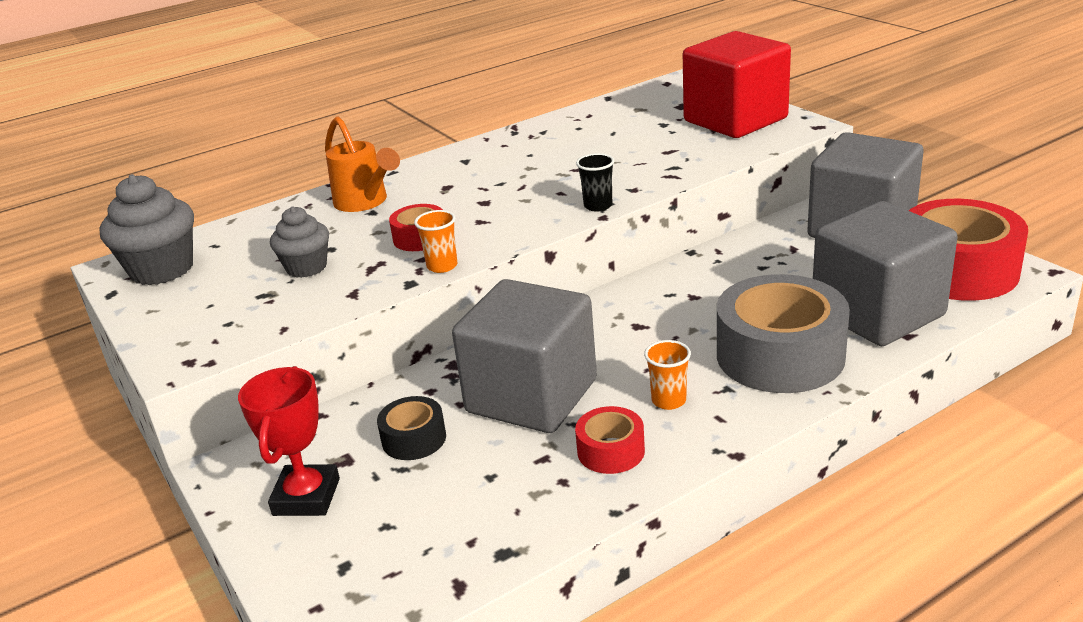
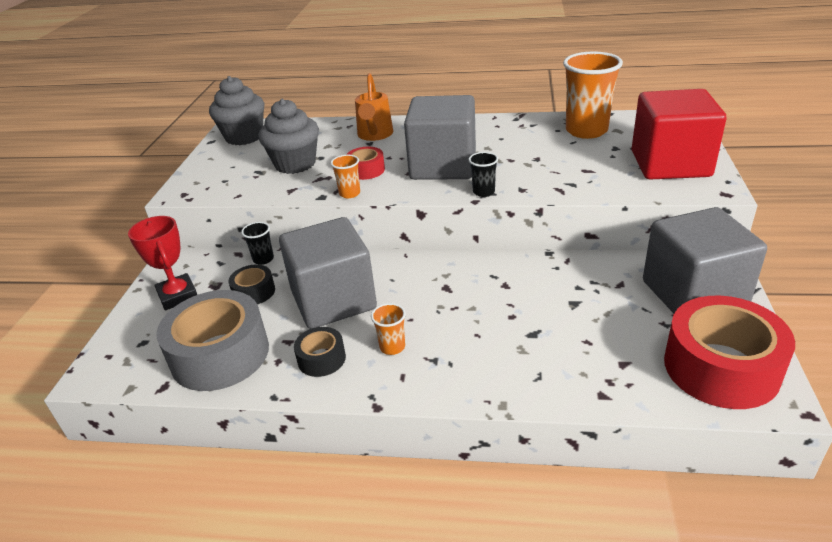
camera: 40 degrees right, 5 degrees up
red trophy [238,366,340,516] -> red trophy turned 75 degrees counterclockwise [128,216,197,310]
grey cupcake [270,206,329,278] -> grey cupcake [258,99,319,174], size x1.57
red tape [575,406,645,474] -> black tape [294,327,346,377]
grey tape [717,274,850,393] -> grey tape moved to [156,290,269,391]
grey cube [813,201,958,346] -> grey cube moved to [404,95,476,180]
none -> black cup [241,222,274,265]
none -> orange cup [563,51,623,139]

